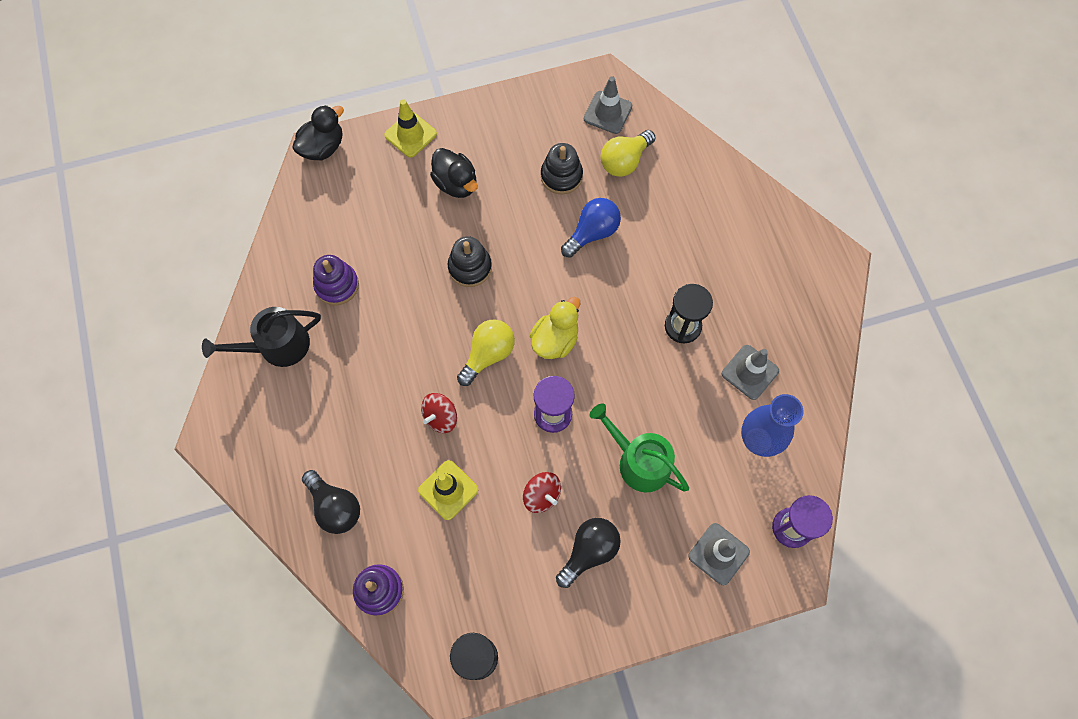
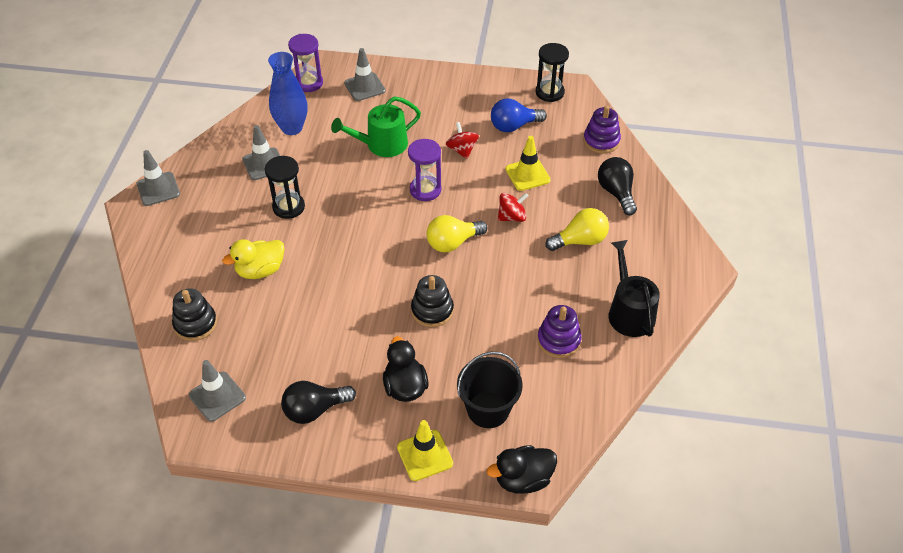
camera: 155 degrees left, 20 degrees down
black watering can [202,307,321,367] -> black watering can turned 105 degrees counterclockwise [609,240,660,337]
yellow duck [530,297,580,359] -> yellow duck moved to [222,239,285,279]
black stacking toy [541,143,583,194] -> black stacking toy moved to [172,288,217,341]
black light bulb [556,518,621,588] -> black light bulb moved to [281,381,356,424]
blue light bulb [561,198,621,258] -> blue light bulb moved to [491,98,547,132]
green watering can [589,403,689,492] -> green watering can turned 90 degrees clockwise [331,96,421,157]
yellow light bulb [601,130,655,177] -> yellow light bulb moved to [545,208,609,251]
none -> grey traffic cone [137,150,180,206]
none -> black bucket [457,352,523,428]

